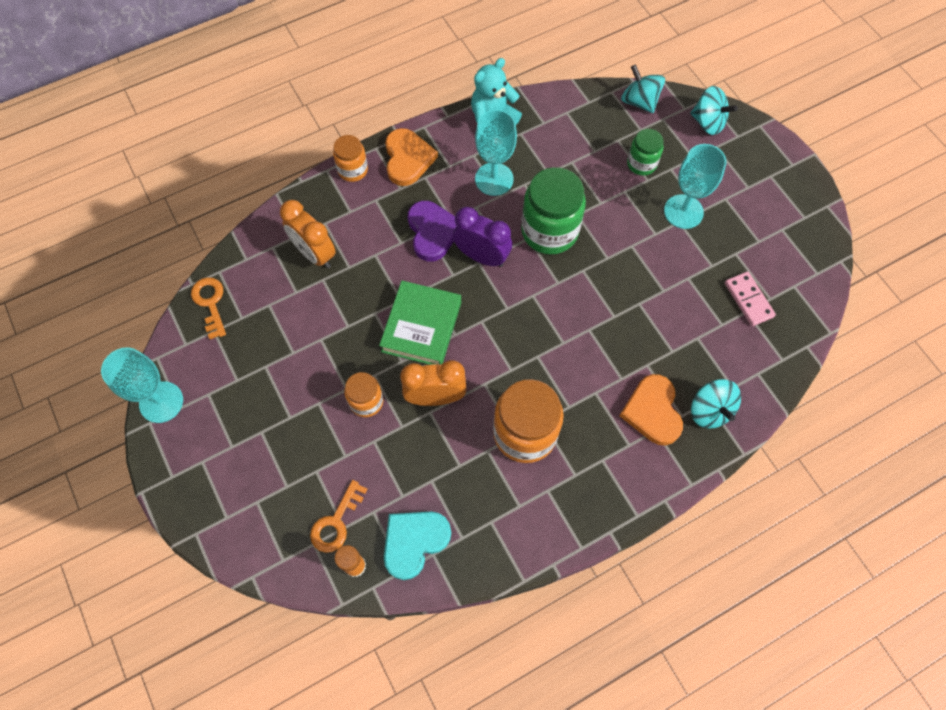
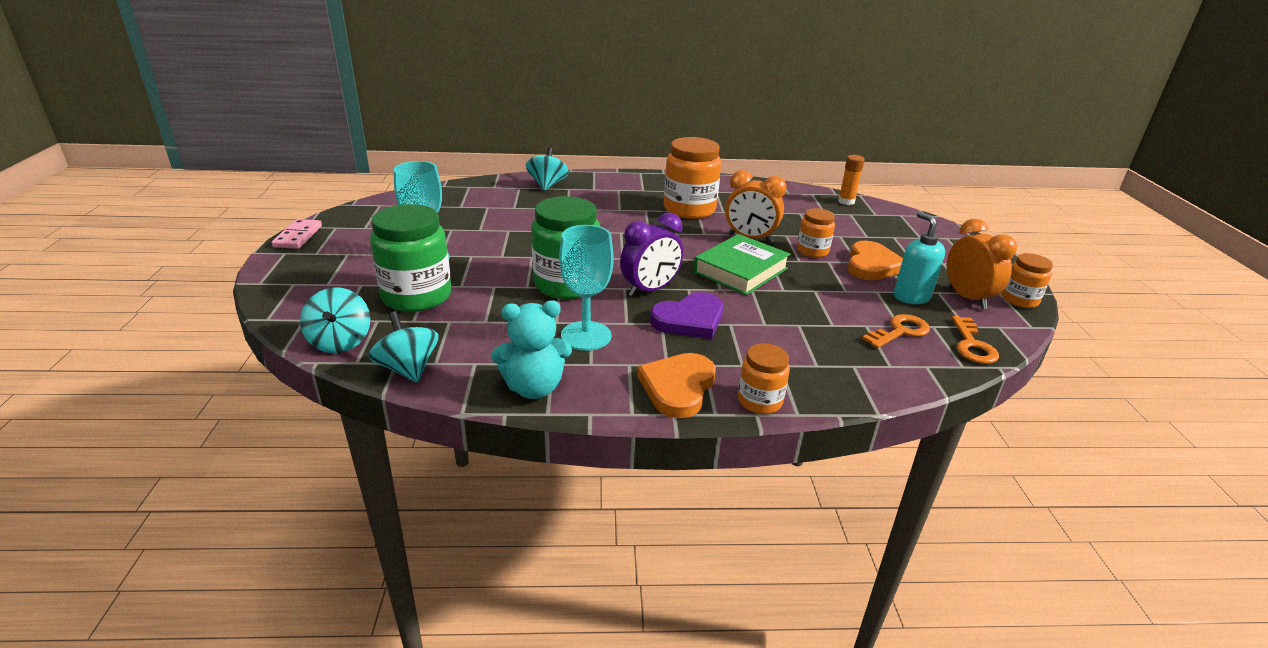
camera: 155 degrees left, 35 degrees down
turquoise goblet [101,347,183,423] -> orange jar [1002,253,1053,308]
orange clock [280,200,336,268] -> orange clock moved to [947,219,1017,309]
orange key [310,480,368,553] -> orange key moved to [862,314,930,348]
turquoise heart [384,511,451,580] -> none
purple heart [408,201,456,262] -> purple heart turned 135 degrees counterclockwise [650,292,723,339]
purple clock [453,207,512,267] -> purple clock turned 90 degrees counterclockwise [620,213,683,297]
orange heart [619,374,683,445] -> orange heart moved to [847,241,903,281]
green jar [627,129,664,176] -> green jar [370,204,451,312], size x1.82
turquoise spinning top [691,86,738,135] -> turquoise spinning top moved to [369,311,439,383]
pink domino [725,271,776,326] -> pink domino moved to [271,219,322,249]
none -> turquoise soap dispenser [894,211,945,304]

